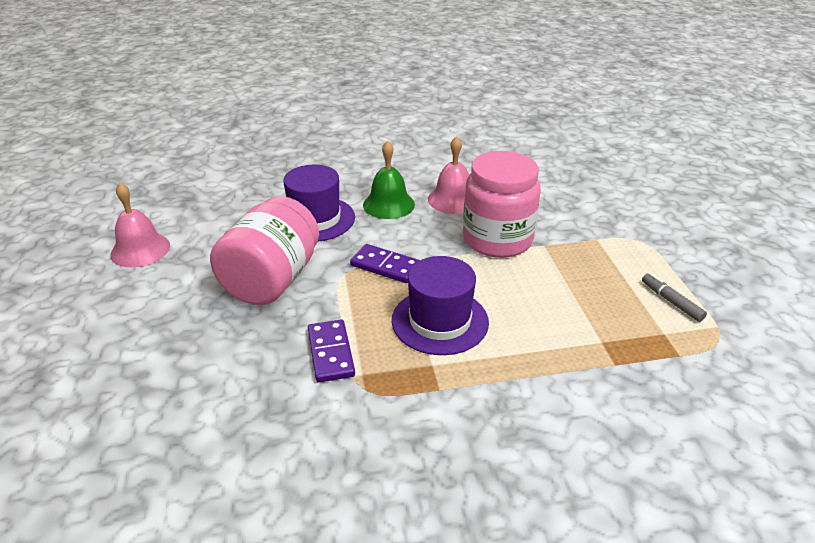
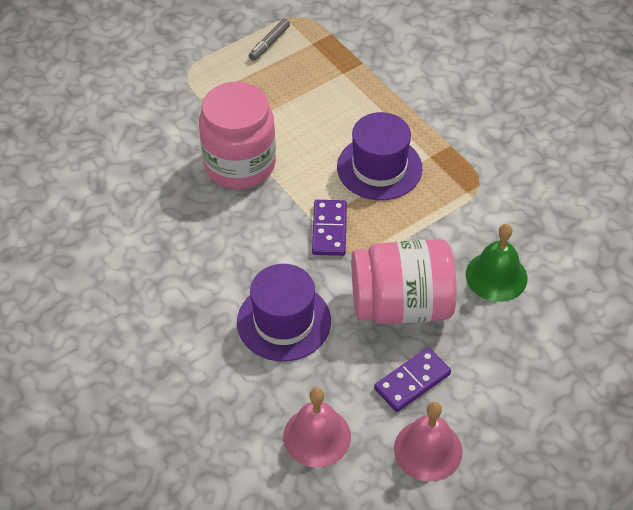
camera: 115 degrees left, 15 degrees up
purple domino [308,320,355,382] -> purple domino moved to [374,348,451,412]
green bell [363,141,415,219] -> green bell moved to [466,224,527,302]
pink bell [428,136,469,214] -> pink bell moved to [283,388,351,467]

